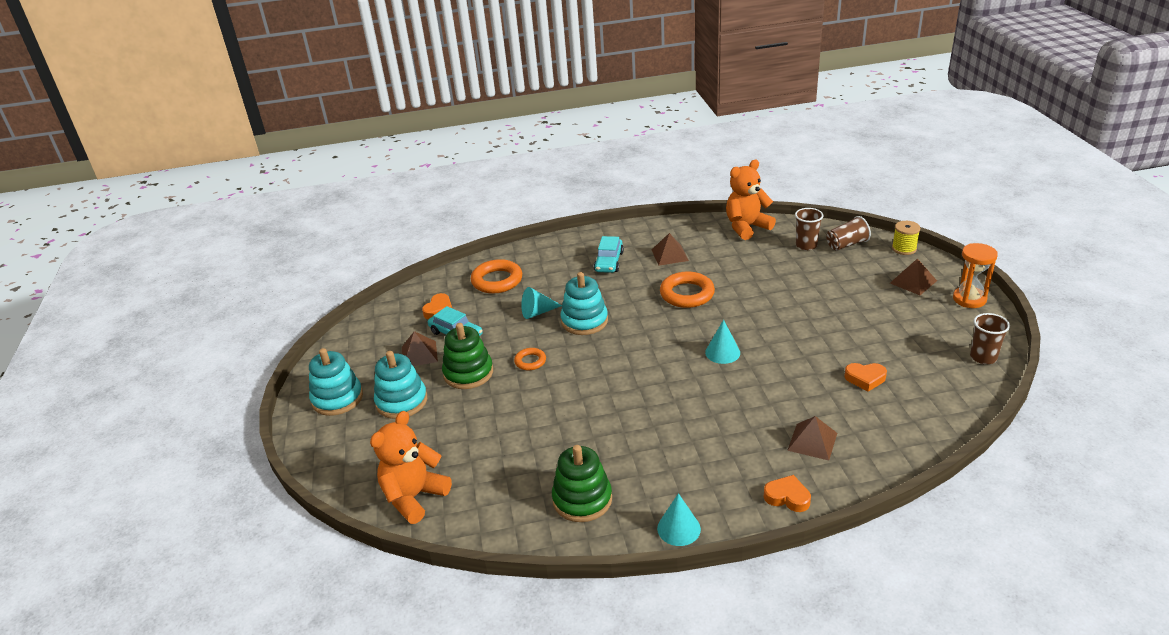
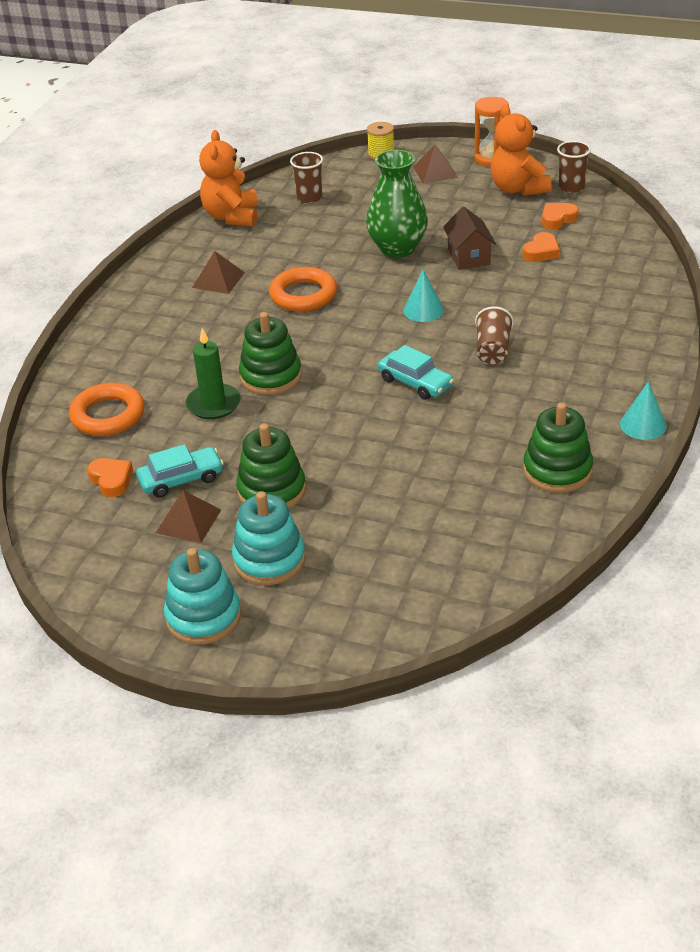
camera: 60 degrees left, 5 degrees up
orange teddy bear [370,411,452,524] -> orange teddy bear moved to [491,104,552,196]
orange ring [514,348,546,370] -> none
turquoise cone [521,287,562,319] -> green candle [185,328,241,419]
turquoise stacking toy [560,272,608,335] -> green stacking toy [239,312,302,395]
turquoise car [594,236,624,273] -> turquoise car moved to [378,345,454,400]
orange heart [764,475,811,512] -> orange heart moved to [542,203,579,229]
brown pyramid [787,416,837,460] -> none
brown cup [826,216,871,251] -> brown cup moved to [475,306,514,365]
none -> green vase [366,150,428,258]
none -> brown house [443,207,496,270]

